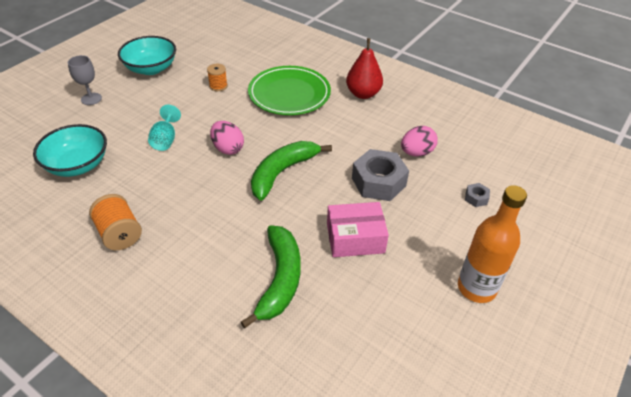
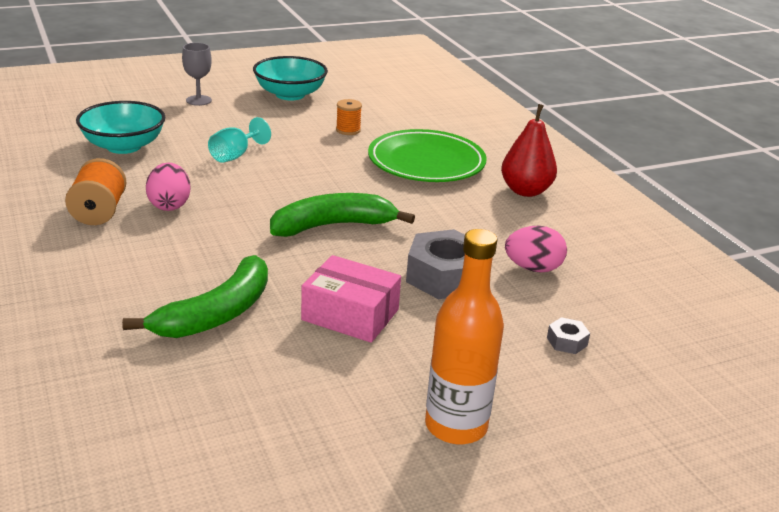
camera: 30 degrees right, 15 degrees down
pink egg [210,121,244,155] -> pink egg moved to [146,163,190,211]

